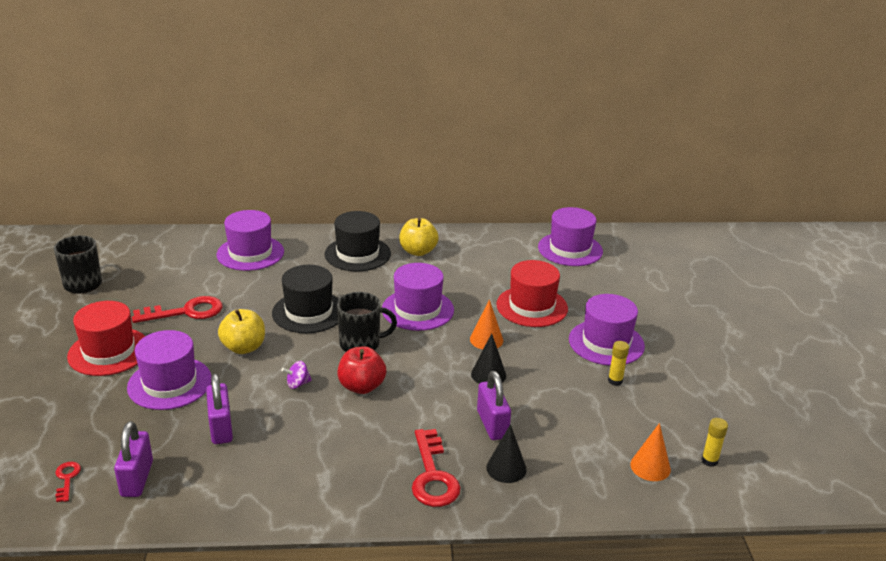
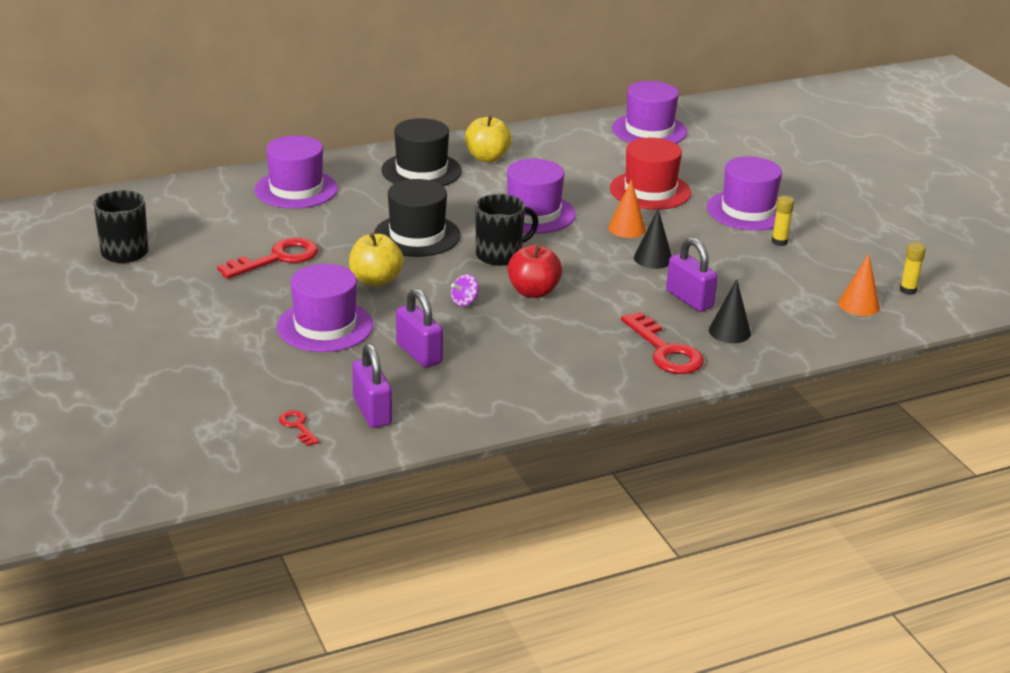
camera: 20 degrees left, 0 degrees up
red hat [67,301,145,376] -> none

